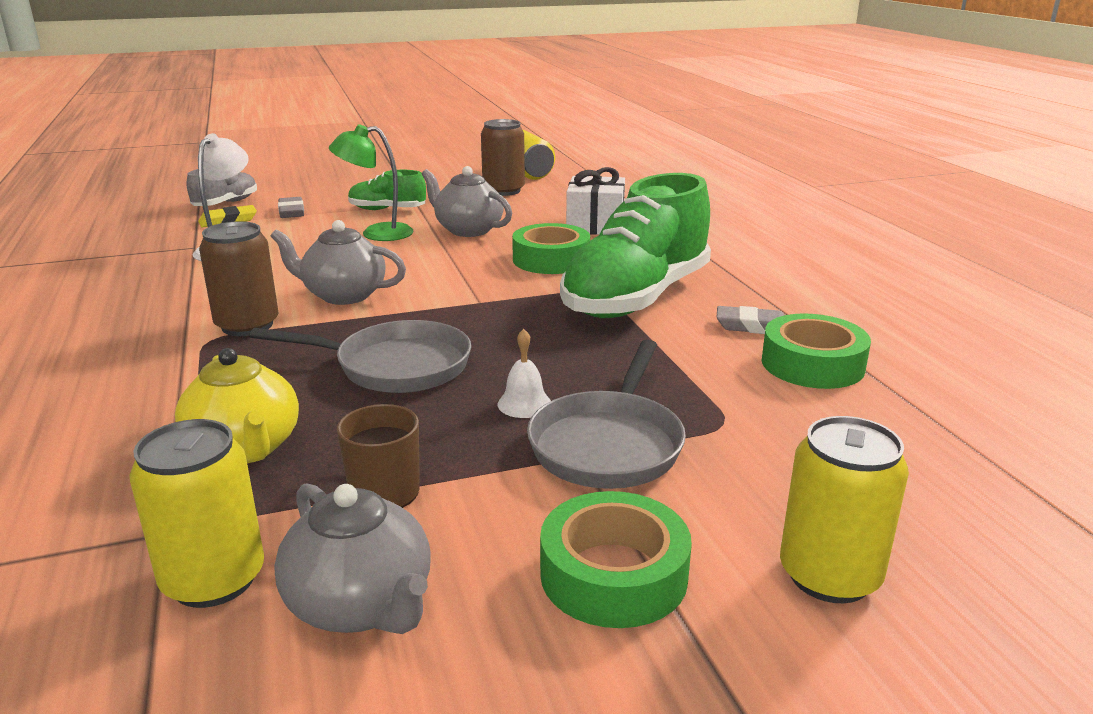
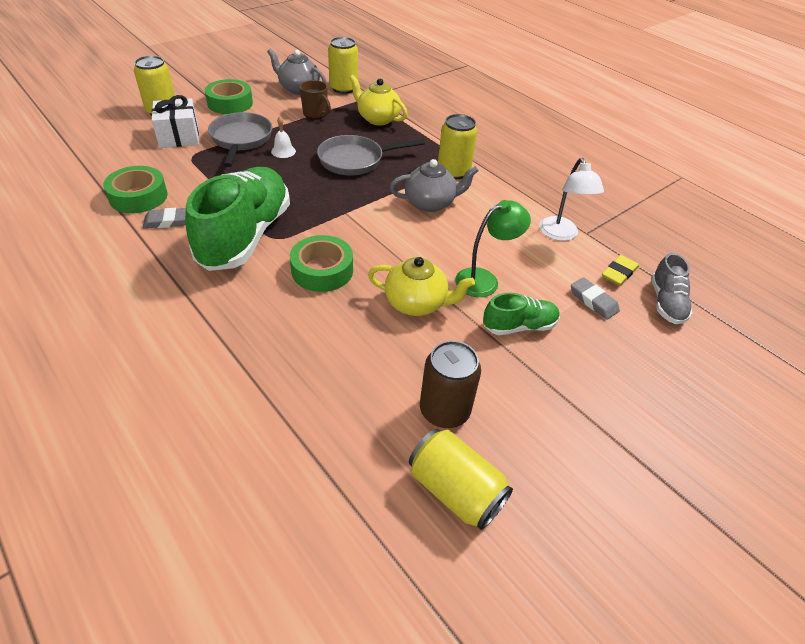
camera: 155 degrees right, 20 degrees up
brown can [199,221,279,336] -> yellow can [438,114,477,179]
grey teapot [422,166,512,237] -> yellow teapot [368,257,475,316]
white gift [566,167,625,235] -> white gift moved to [152,95,199,148]

